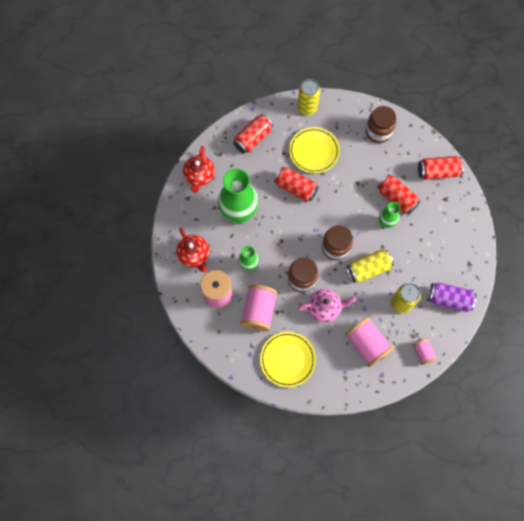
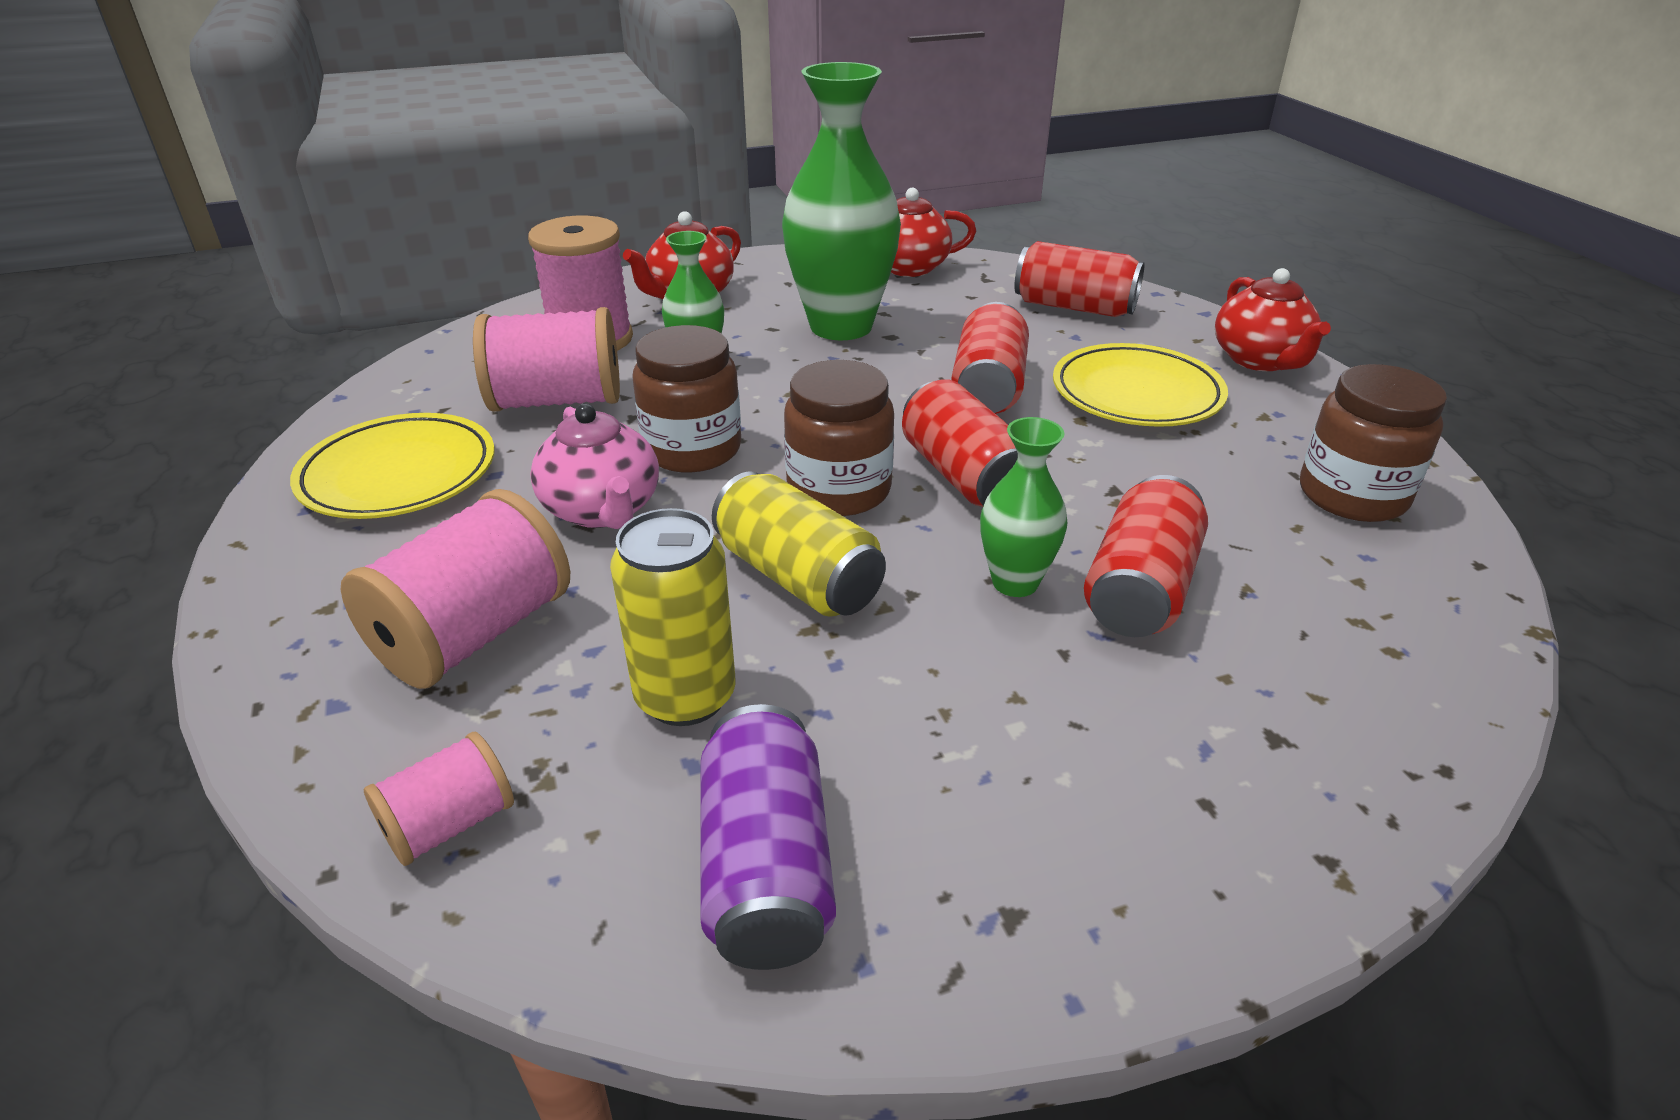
camera: 70 degrees right, 35 degrees down
yellow can [298,79,320,115] -> red teapot [1215,268,1331,371]
red can [418,156,464,180] -> red can moved to [902,379,1018,507]

